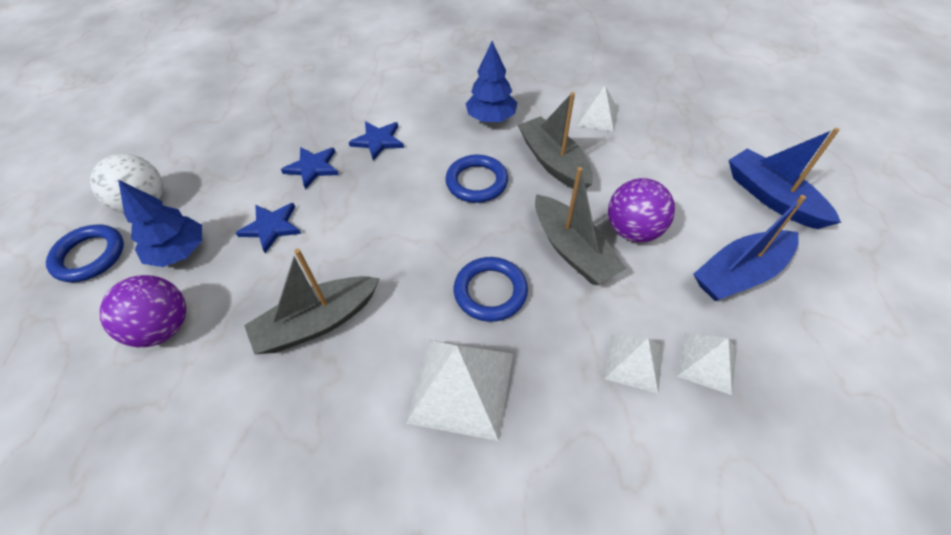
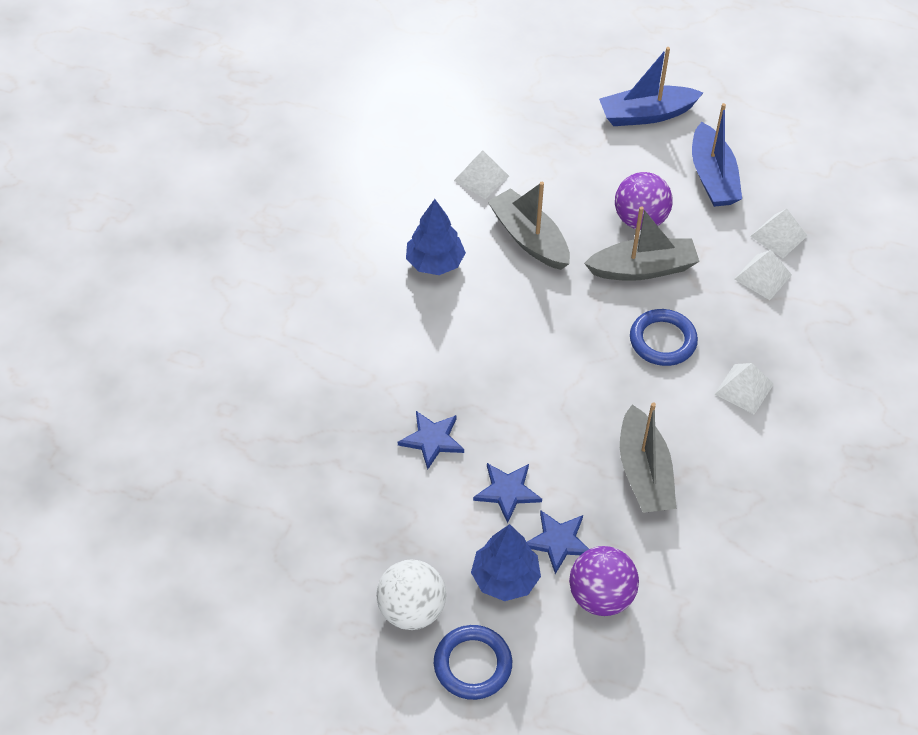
camera: 70 degrees left, 0 degrees up
blue star [349,121,404,161] -> blue star moved to [527,510,589,574]
white pyramid [406,340,513,441] -> white pyramid [715,363,774,414], size x0.59
blue ring [445,155,508,203] -> none
grey boat [518,92,593,189] -> grey boat turned 60 degrees clockwise [487,182,570,270]

